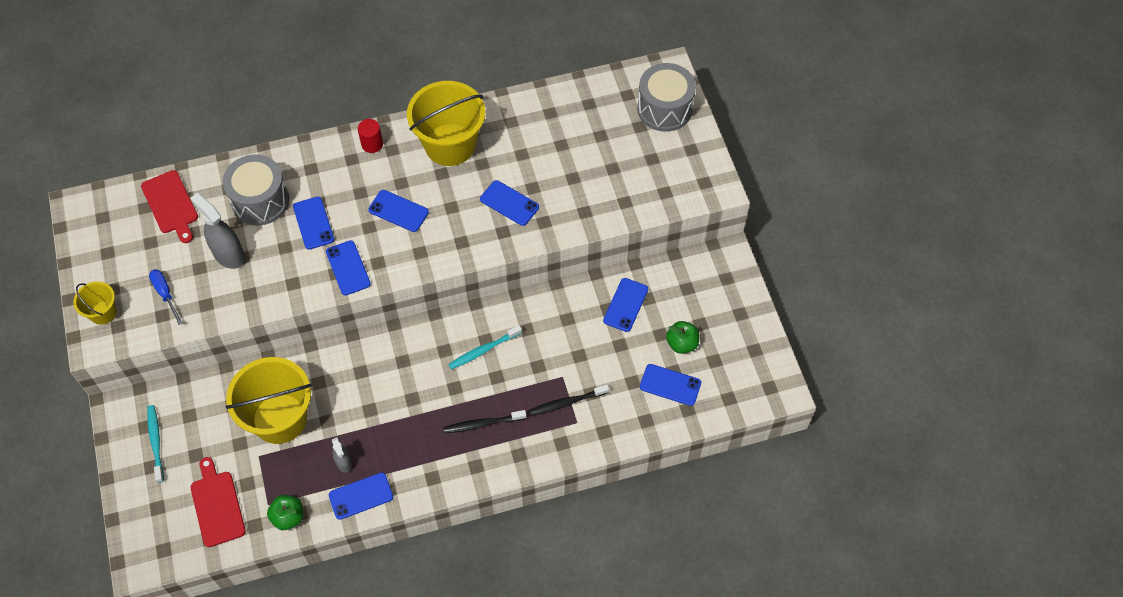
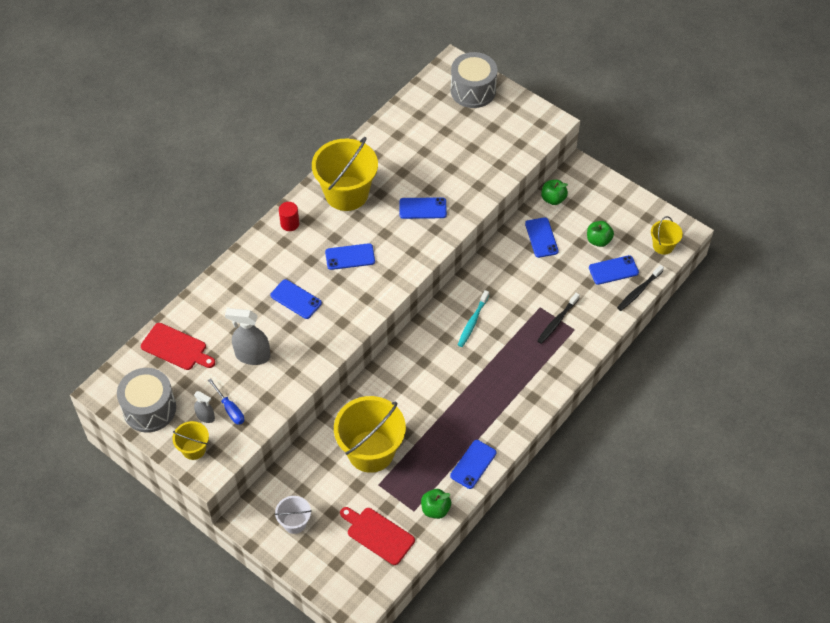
camera: 35 degrees left, 5 degrees down
turquoise toothbrush [147,405,164,483] -> white bucket [275,496,312,534]
blue screwdriver [149,269,183,325] -> blue screwdriver turned 150 degrees counterclockwise [208,379,244,425]
grey drum [223,155,289,225] -> grey drum moved to [117,368,176,432]
blue phone [326,240,371,295] -> none
grey spray bottle [332,437,352,473] -> grey spray bottle moved to [194,391,215,423]
black toothbrush [443,410,526,433] -> black toothbrush moved to [617,265,664,311]
none -> green apple [541,180,568,205]
none -> yellow bucket [651,216,683,255]

